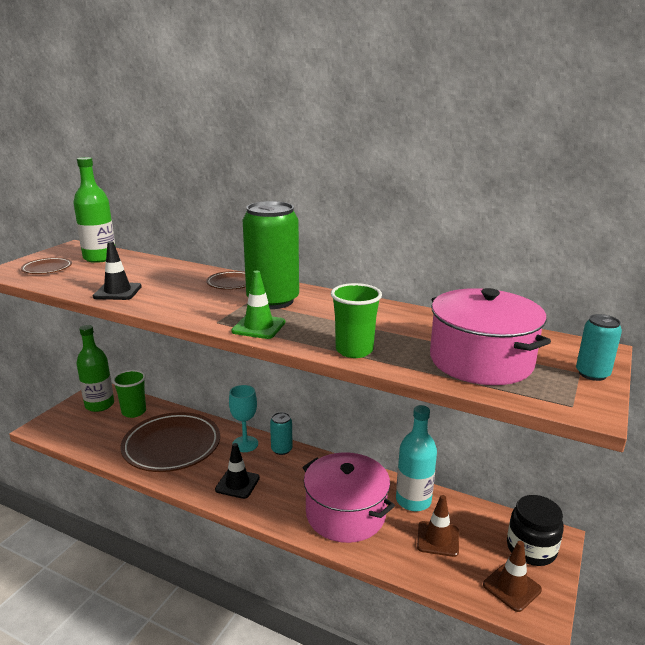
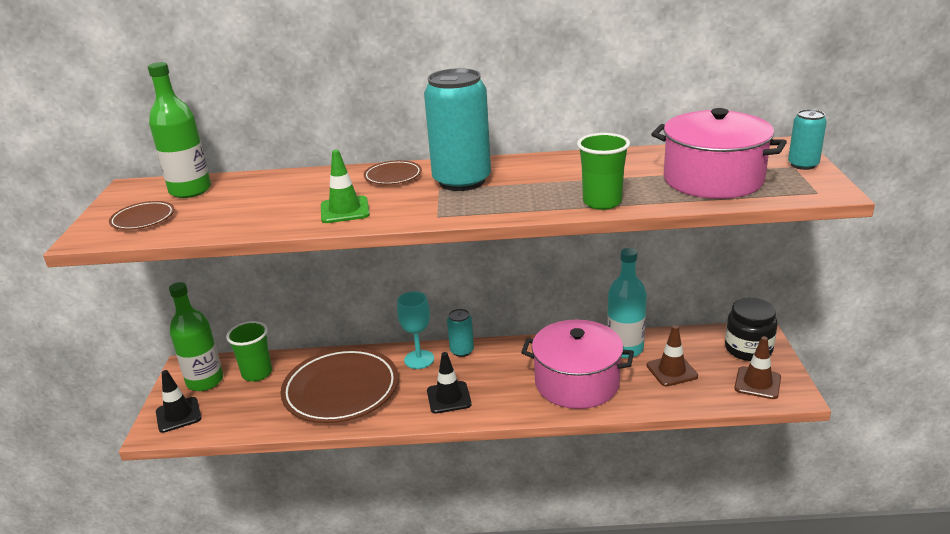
camera: 25 degrees left, 5 degrees up
black traffic cone [93,241,142,300] -> black traffic cone moved to [156,370,202,433]
green traffic cone [231,271,285,339] -> green traffic cone moved to [321,150,370,223]
green can [243,201,299,309] -> turquoise can [424,68,491,191]

